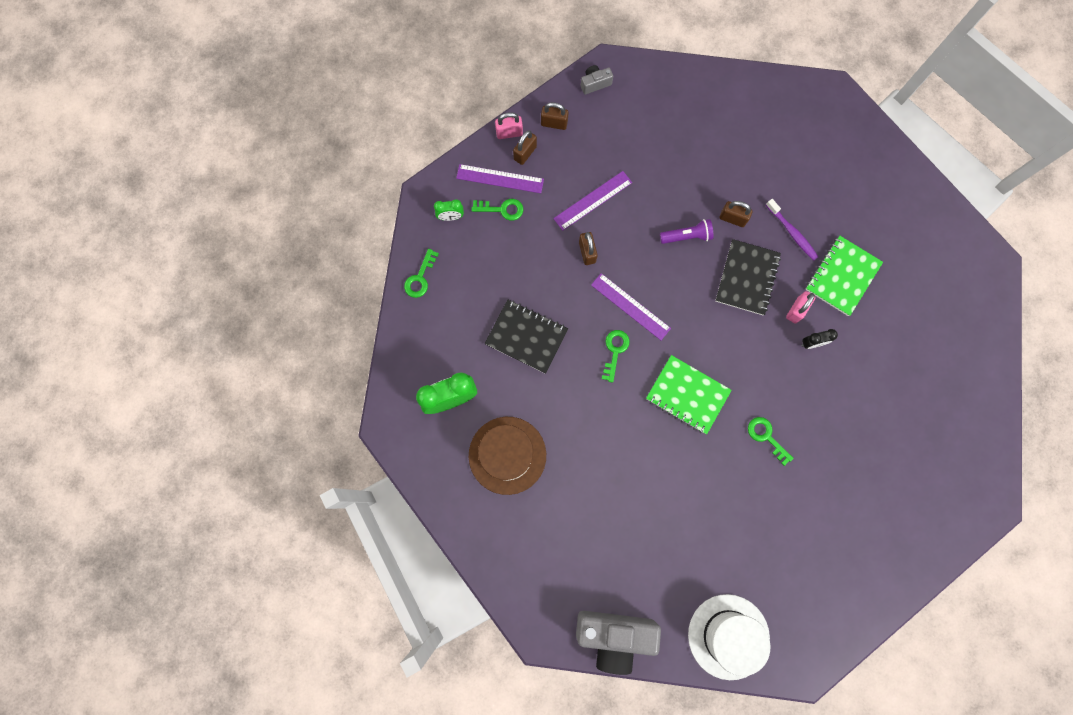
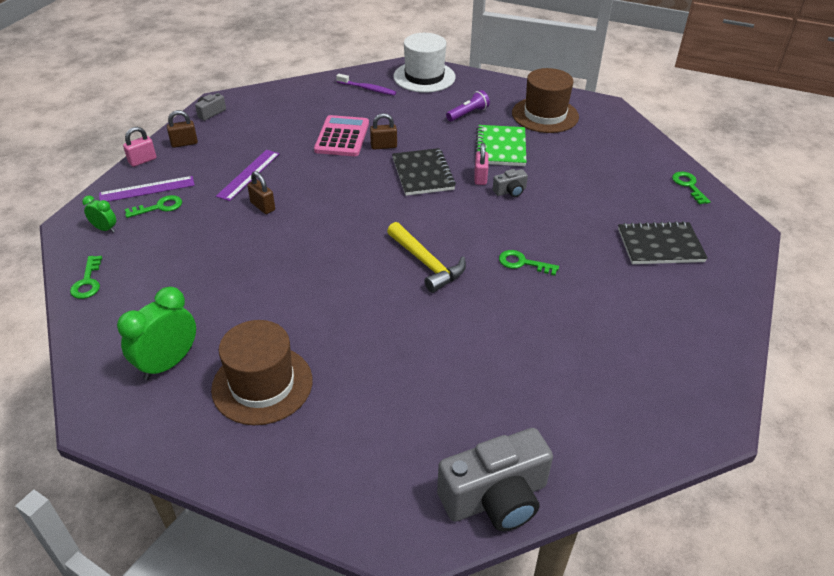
camera: 30 degrees left, 35 degrees down
green clock [434,199,464,221] -> green clock turned 120 degrees counterclockwise [82,196,116,233]
black notebook [485,300,568,374] -> black notebook moved to [618,221,708,264]
brown padlock [513,130,537,165] -> none
purple ruler [591,273,671,340] -> none
green key [602,330,630,382] -> green key moved to [672,172,711,204]
green notebook [646,355,732,434] -> yellow hammer [387,222,466,293]
purple flashlight [660,219,713,244] -> purple flashlight moved to [446,90,490,122]
white hat [688,594,771,680] -> white hat moved to [393,33,456,92]
purple toothbrush [766,199,818,261] -> purple toothbrush moved to [336,74,396,95]
black clock [801,329,838,349] -> grey camera [493,169,528,197]
none -> pink calculator [314,115,369,156]
none -> brown hat [512,68,579,133]

